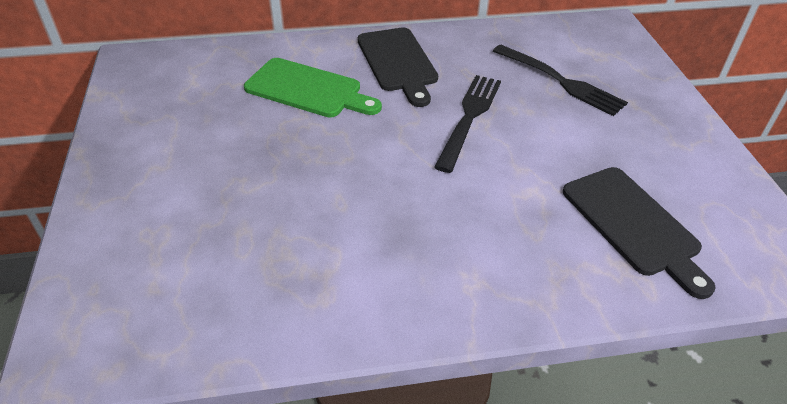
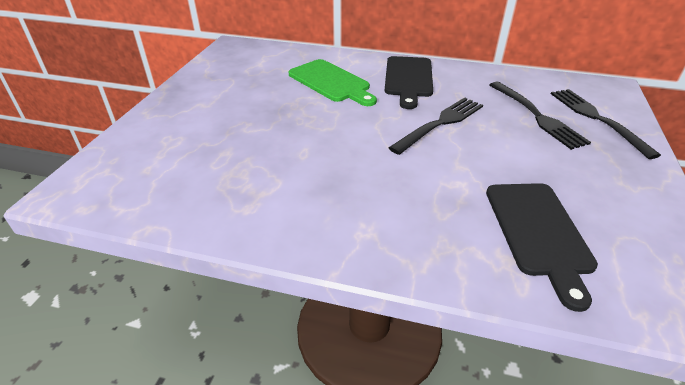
camera: 25 degrees right, 5 degrees down
none -> black fork [551,89,661,159]

